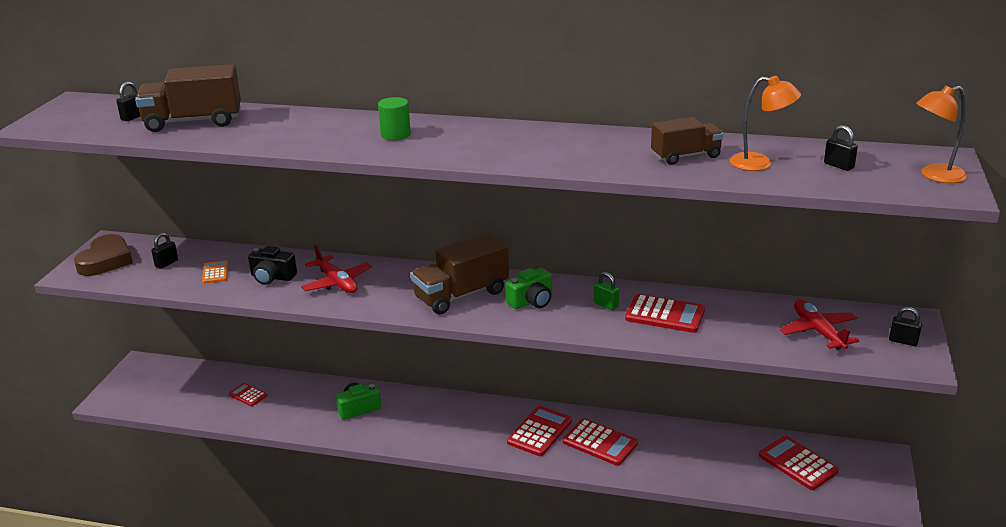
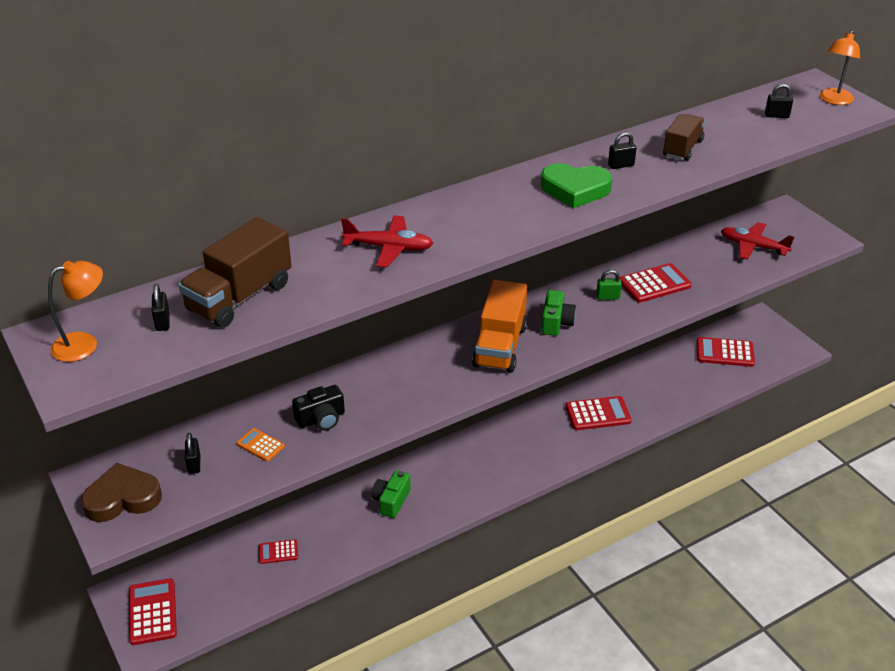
camera: 45 degrees left, 10 degrees up
brown heart [74,234,133,276] -> brown heart turned 75 degrees counterclockwise [81,463,162,522]
red plane [301,245,372,293] -> red plane moved to [341,216,434,267]
green cylinder [378,97,411,140] -> none
brown truck [411,233,509,314] -> orange truck [472,280,527,372]
red calculator [507,406,572,456] -> red calculator moved to [129,578,177,645]
orange lamp [730,76,801,171] -> orange lamp moved to [48,261,103,362]
black padlock [889,307,922,346] -> black padlock moved to [608,132,637,169]
none -> green heart [541,163,612,208]

